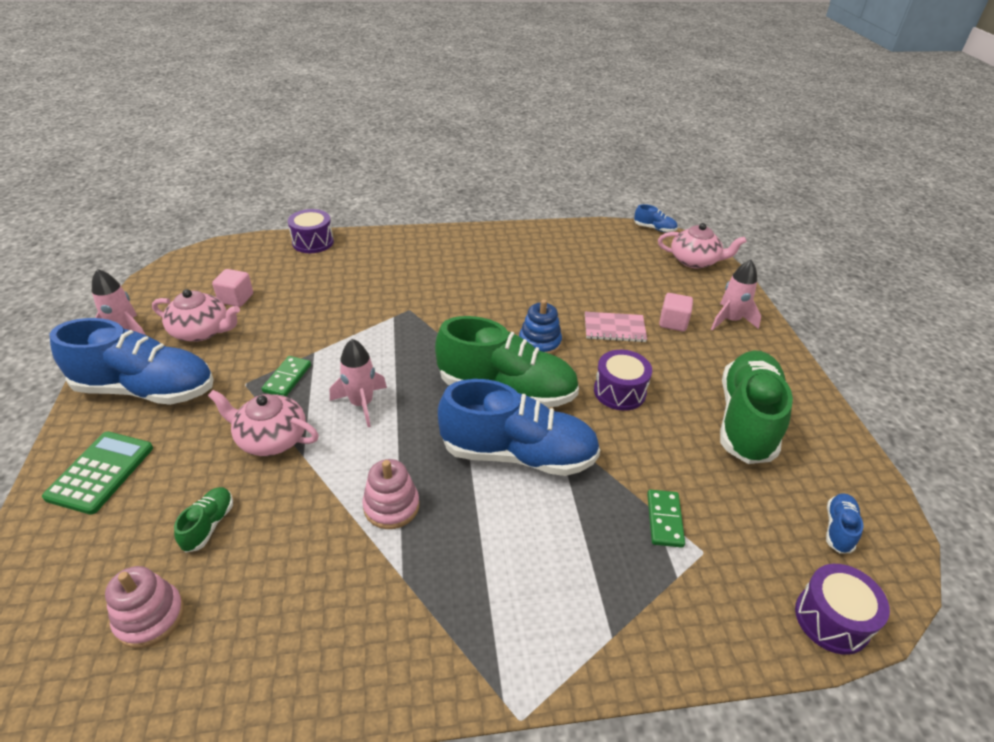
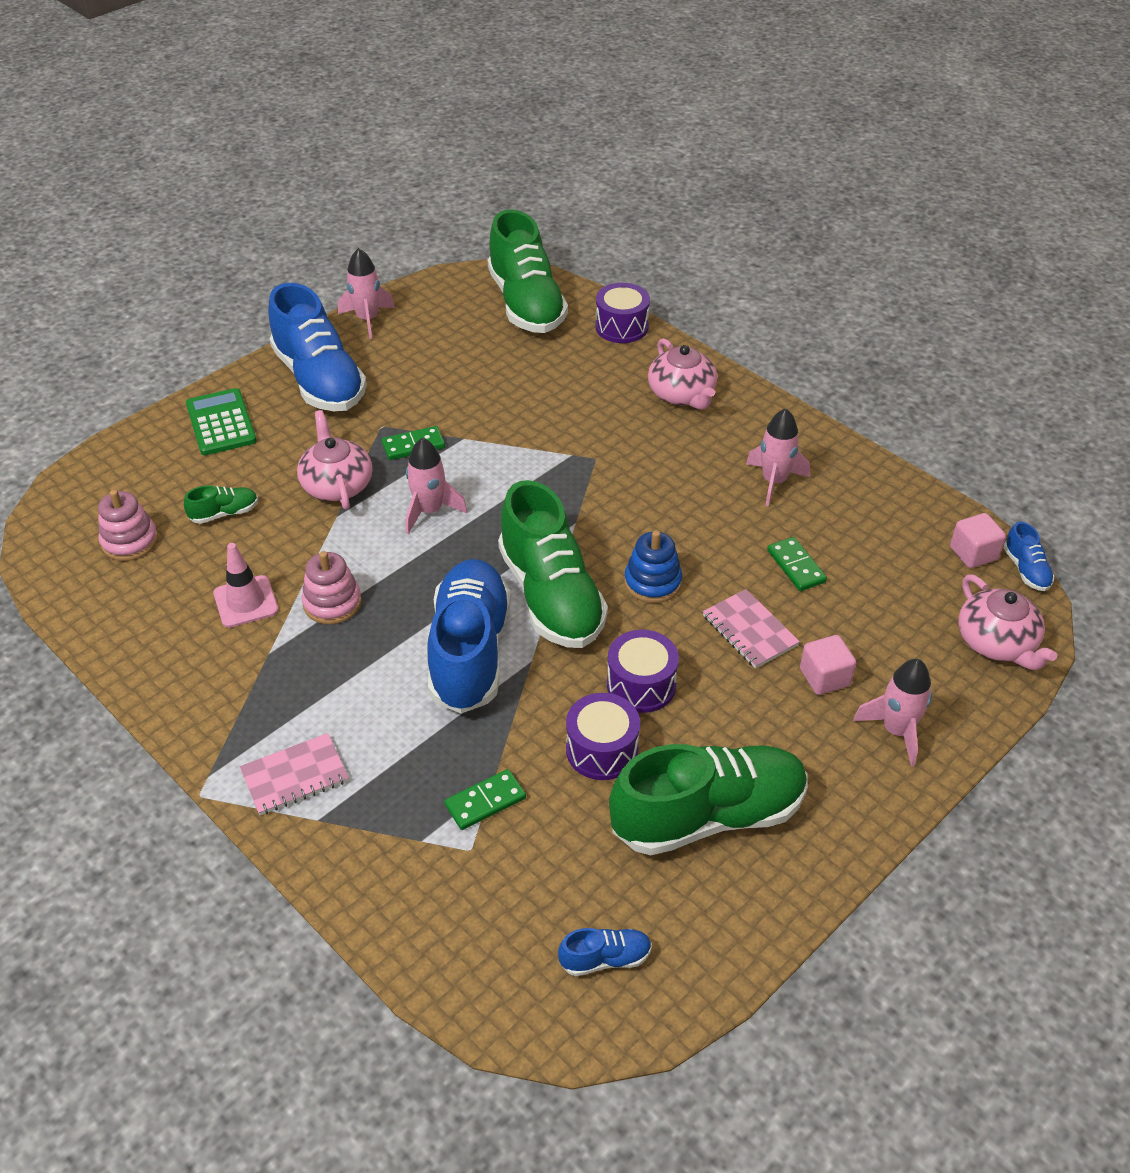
camera: 55 degrees right, 5 degrees up
green calculator [42,432,153,514] -> green calculator turned 90 degrees counterclockwise [186,388,257,455]
pink teapot [152,289,240,342] -> pink teapot moved to [648,338,717,410]
pink cube [212,269,253,307] -> pink cube moved to [950,513,1006,568]
blue shoe [438,379,600,476] -> blue shoe turned 150 degrees counterclockwise [427,559,511,714]
purple drum [795,564,890,655] -> purple drum moved to [566,693,640,780]
none -> pink traffic cone [214,543,278,628]
none -> pink notebook [240,733,349,815]
none -> green shoe [488,210,568,333]
none -> pink rocket [746,408,810,507]
none -> green domino [767,537,827,591]

